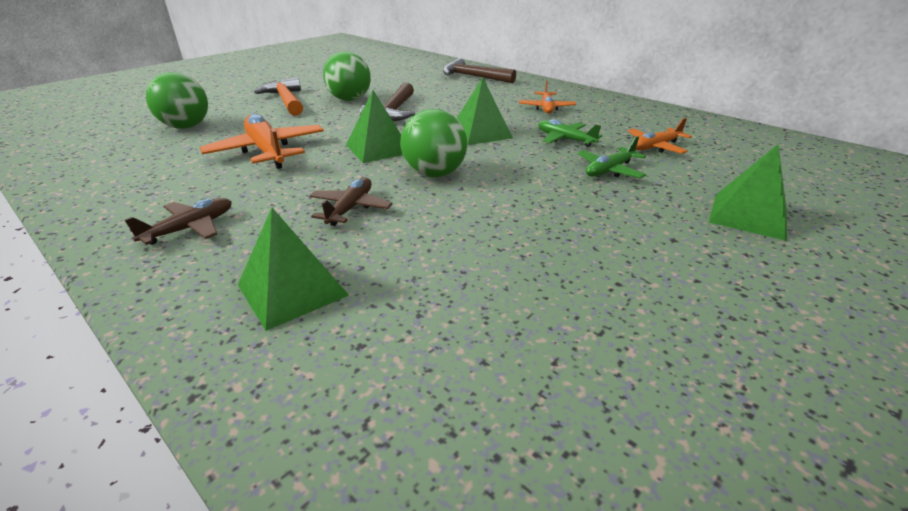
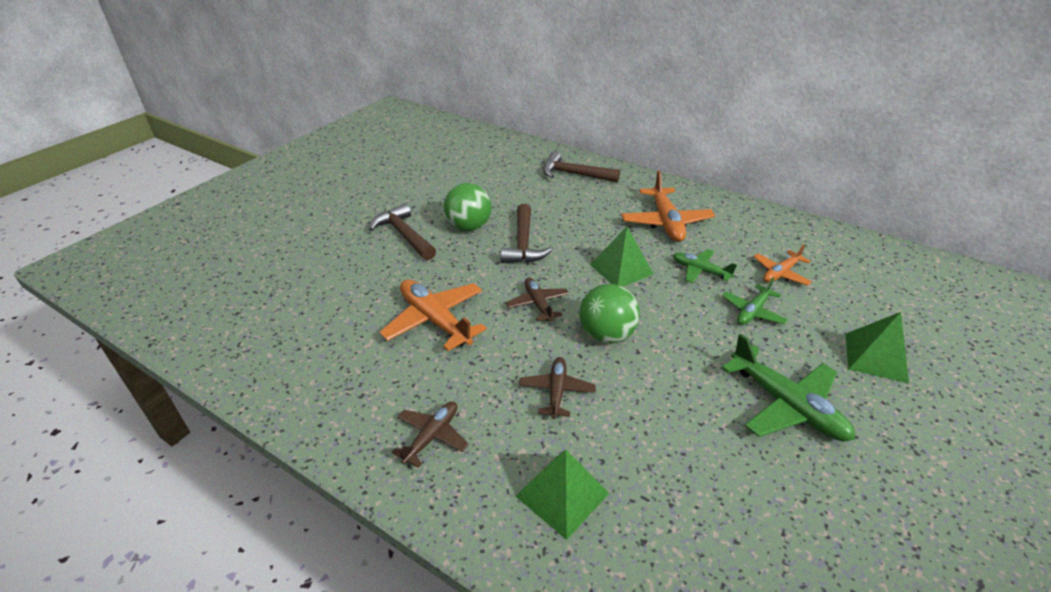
camera: 10 degrees left, 5 degrees up
green ball [146,72,208,129] -> none
orange hammer [254,77,303,116] -> brown hammer [369,203,436,260]
green pyramid [346,90,402,163] -> brown plane [506,277,569,321]
orange plane [519,80,576,114] -> orange plane [621,171,715,242], size x1.69
none -> green plane [722,333,855,442]

